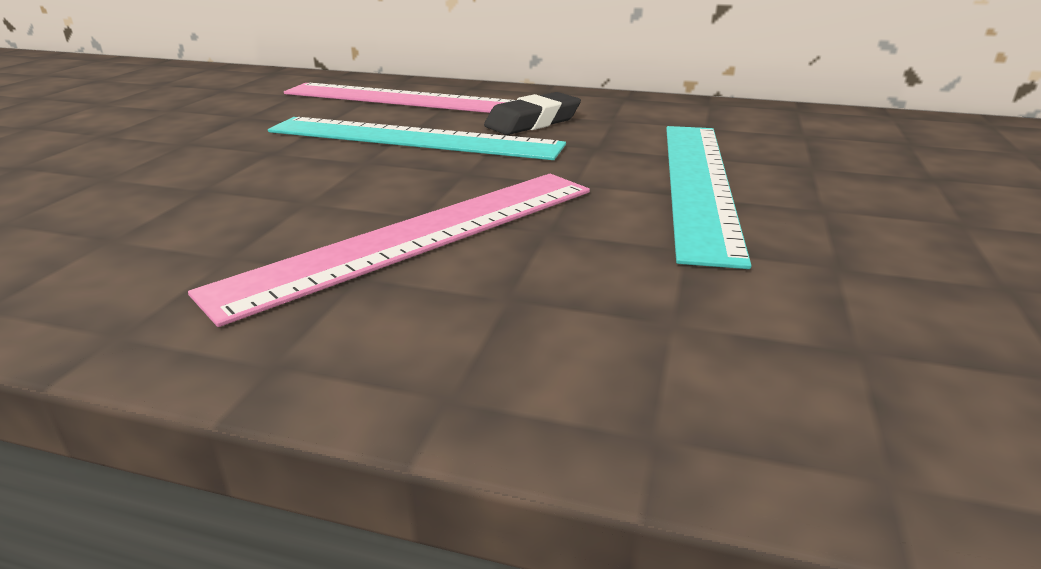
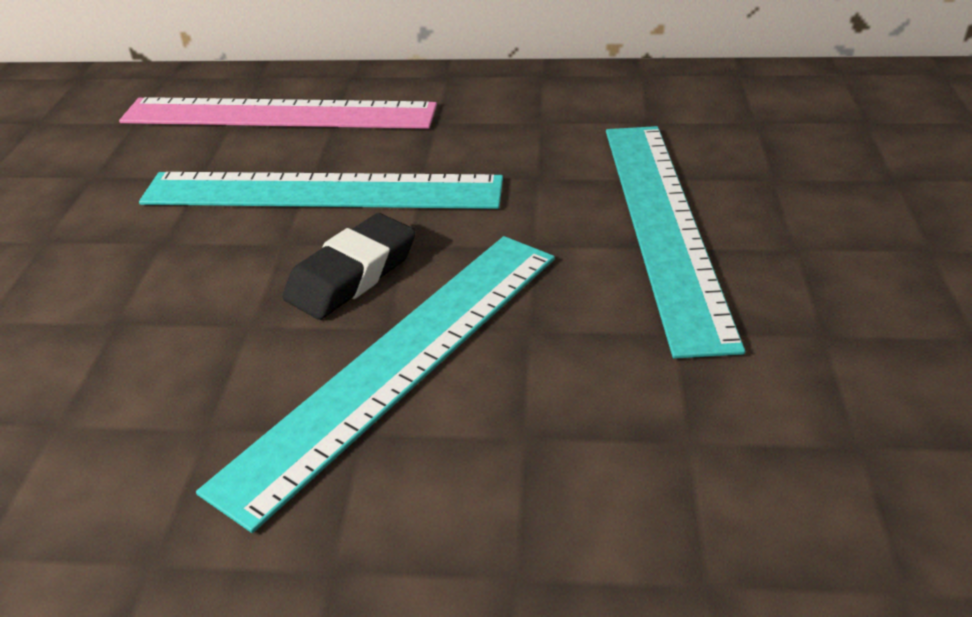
camera: 10 degrees left, 10 degrees up
pink ruler [188,174,590,327] -> turquoise ruler [196,236,555,533]
black eraser [484,92,581,135] -> black eraser moved to [282,213,416,320]

